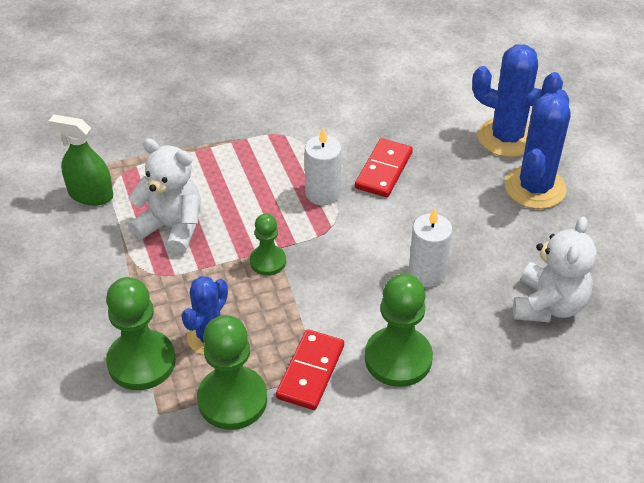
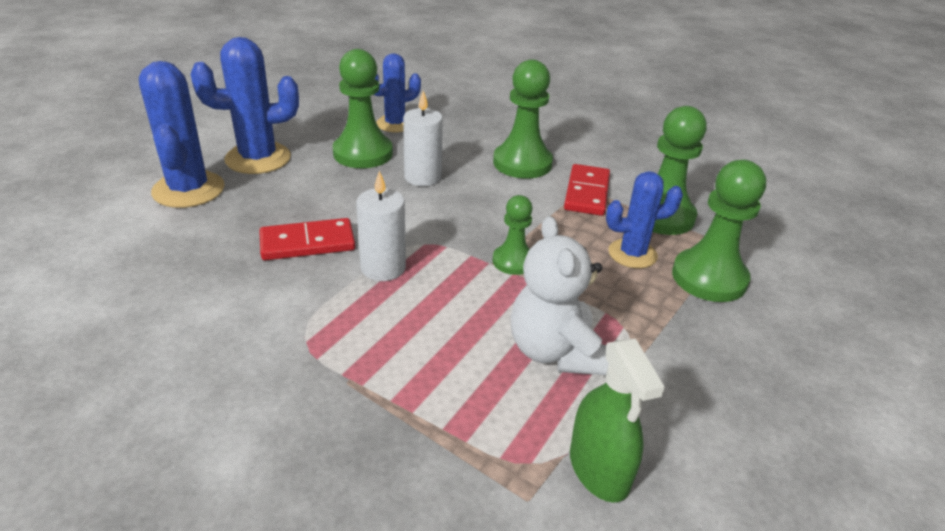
camera: 130 degrees left, 10 degrees down
red domino [276,329,344,410] -> red domino turned 60 degrees counterclockwise [564,164,610,216]
white teddy bear [513,217,597,322] -> blue cactus [374,53,421,132]
none -> green pawn [333,49,393,168]

